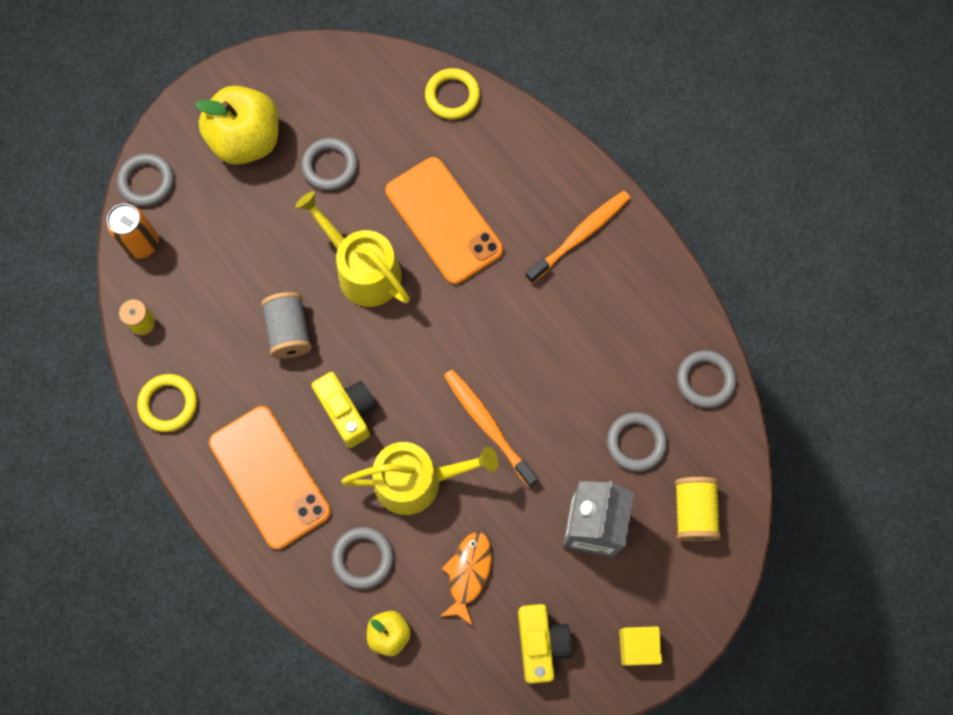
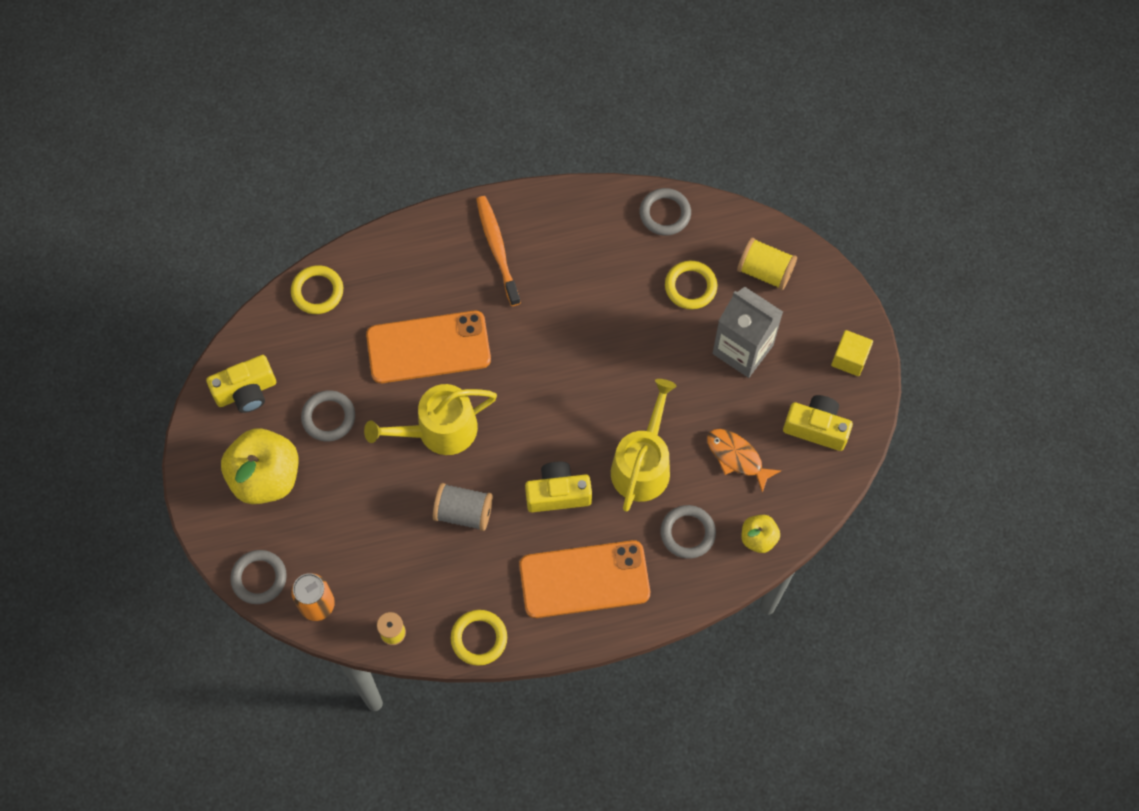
camera: 65 degrees left, 5 degrees down
orange toothbrush [444,369,538,487] -> none
grey ring [607,412,667,471] -> yellow ring [665,261,717,309]
none -> yellow camera [206,355,276,413]

